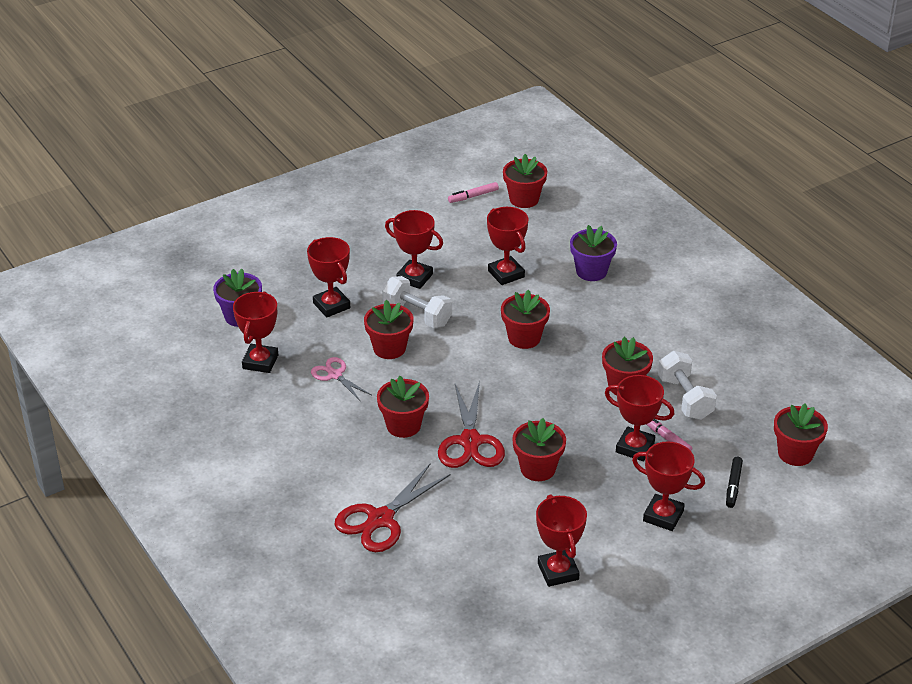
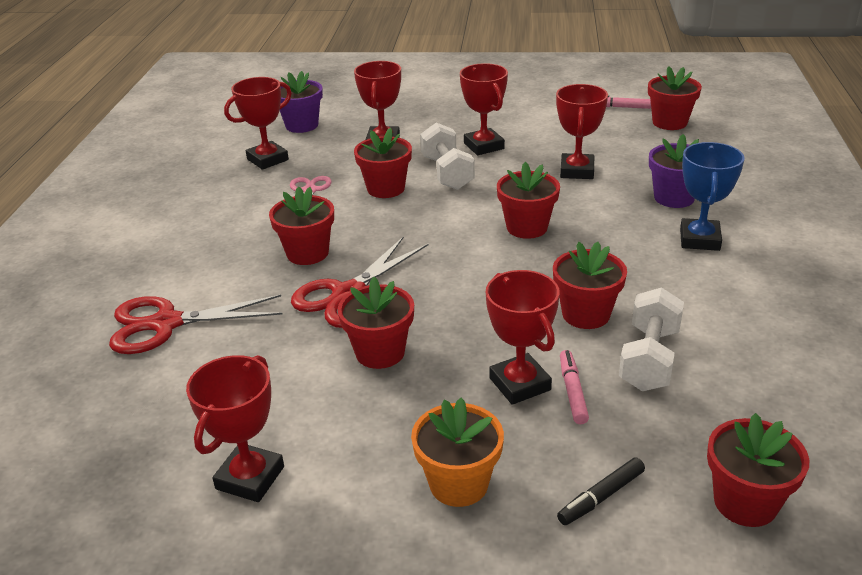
camera: 40 degrees right, 5 degrees down
red trophy [632,441,705,531] -> orange flower pot [411,398,504,507]
none -> blue trophy [680,142,745,251]

